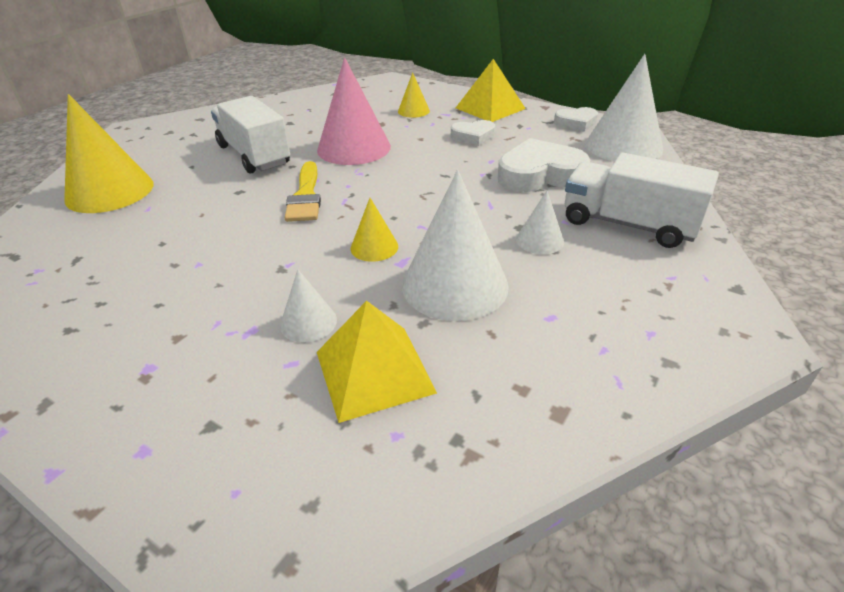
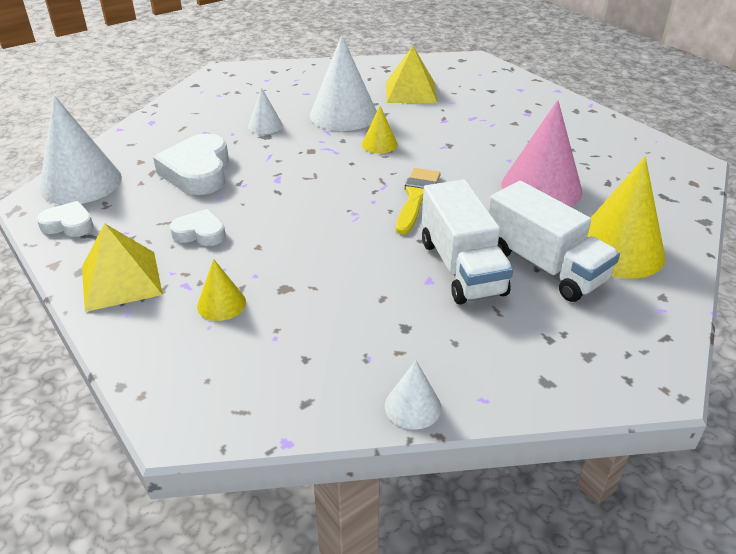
camera: 160 degrees left, 0 degrees up
white cone [280,269,337,342] -> white cone moved to [385,360,441,430]
pink cone [317,57,391,165] -> pink cone moved to [502,100,583,207]
white heart [498,138,590,192] -> white heart turned 75 degrees clockwise [153,134,229,195]
white truck [565,153,719,248] -> white truck moved to [488,181,620,302]

